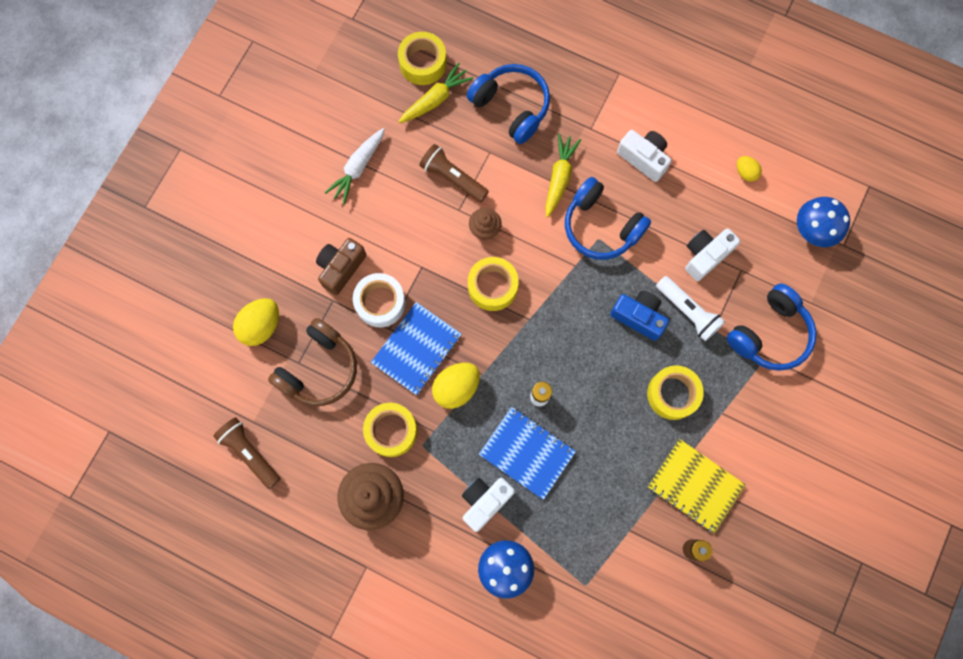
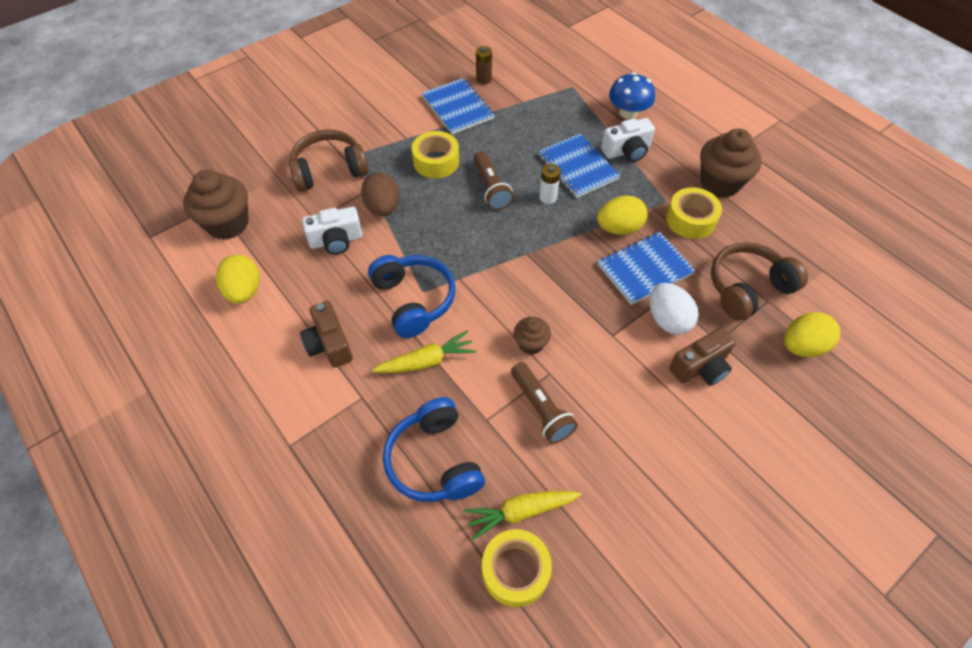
camera: 155 degrees left, 20 degrees down
brown flashlight [213,418,281,489] -> brown flashlight moved to [474,151,514,210]
white carrot [324,128,385,204] -> none
white tape [353,273,406,327] -> white egg [650,283,699,335]
yellow tape [468,257,519,311] -> none
yellow carrot [545,134,581,218] -> yellow carrot turned 150 degrees counterclockwise [372,330,476,373]
blue camera [610,291,669,341] -> none
white camera [617,130,671,182] -> brown camera [300,301,353,368]
yellow notebook [648,439,746,534] -> blue notebook [422,78,495,134]
white flashlight [656,276,725,341] -> brown egg [361,172,400,216]
blue headphones [727,283,817,371] -> brown headphones [289,130,368,191]
yellow egg [737,156,762,182] -> yellow egg [216,255,260,304], size x1.78
blue mushroom [797,197,850,247] -> brown cupcake [183,170,249,240]

